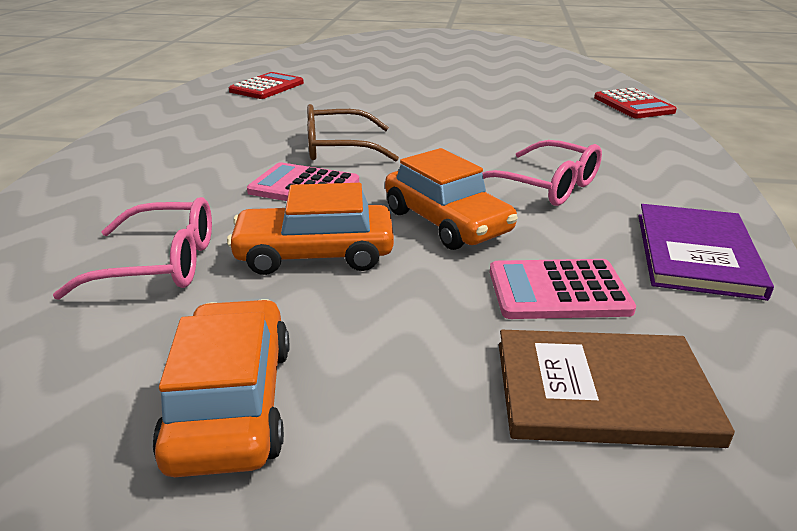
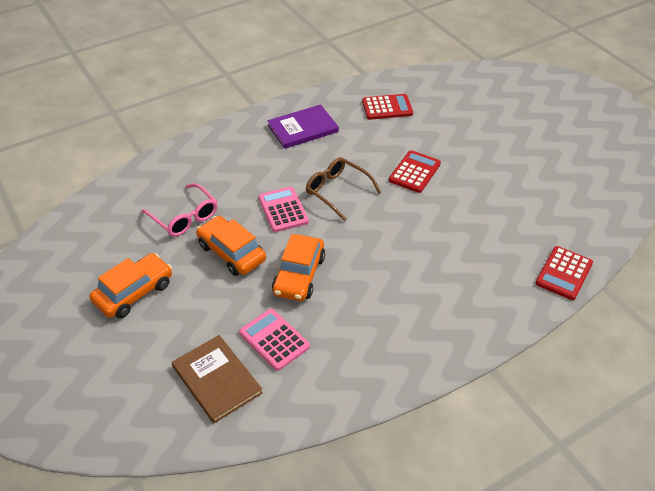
camera: 50 degrees right, 15 degrees up
pink glasses [482,140,602,206] -> none
purple book [638,204,774,301] -> purple book moved to [268,104,339,149]
none -> red calculator [389,150,441,193]

